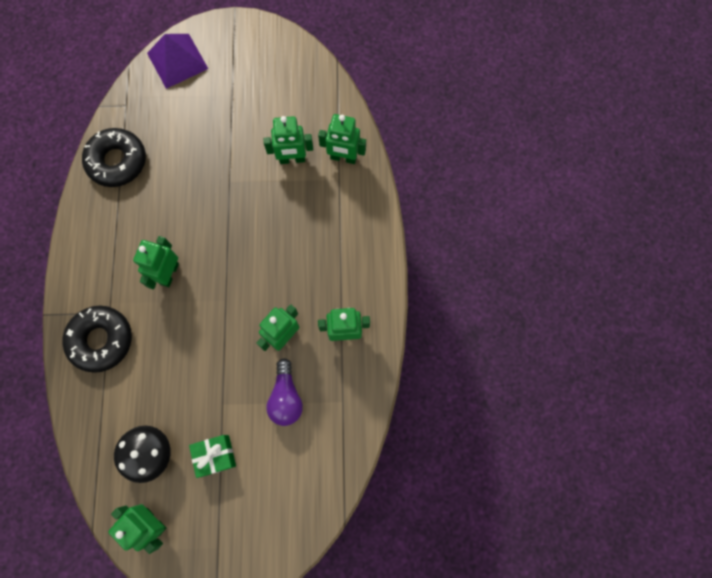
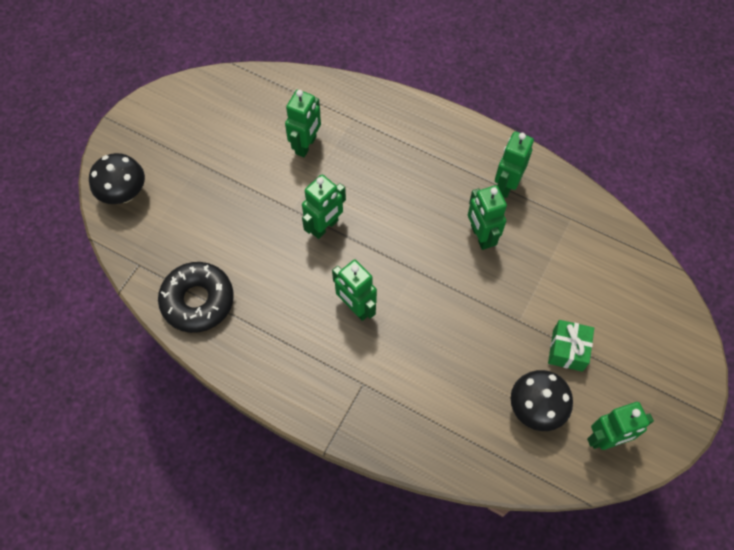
camera: 60 degrees left, 10 degrees down
black donut [62,306,132,373] -> none
purple pyramid [147,34,208,89] -> black mushroom [89,153,145,204]
purple light bulb [266,359,303,426] -> none
green robot [318,114,366,164] -> green robot moved to [302,174,346,239]

